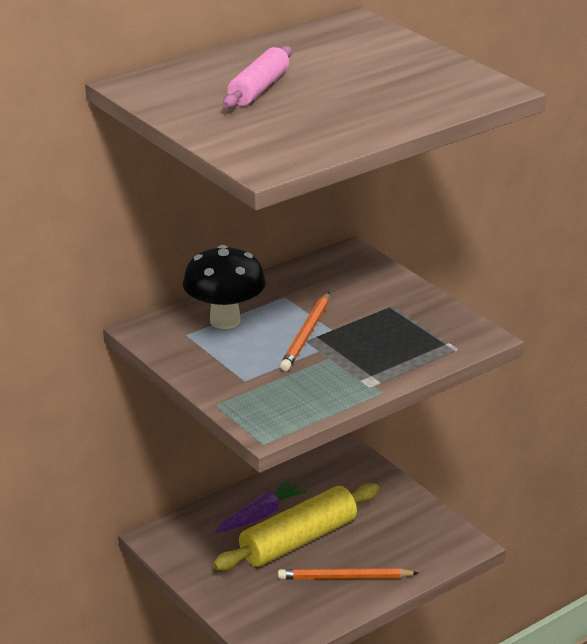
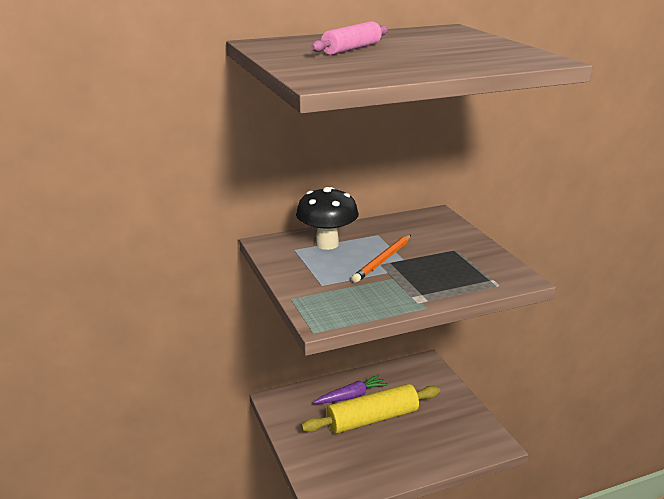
camera: 15 degrees right, 5 degrees down
orange pencil [278,568,418,579] -> none

